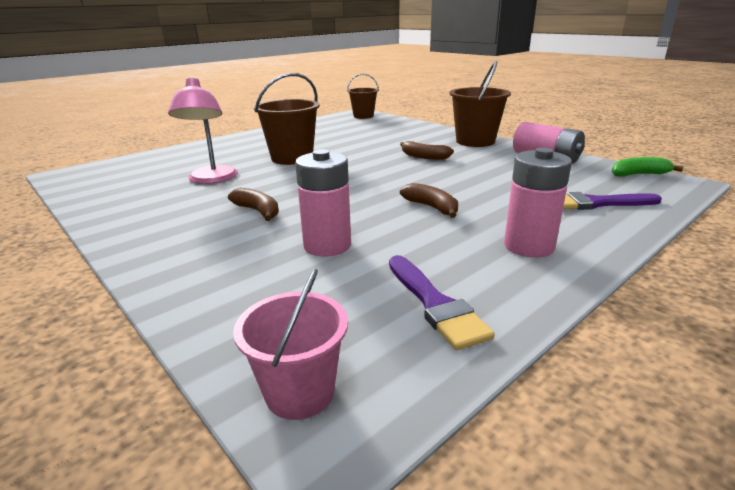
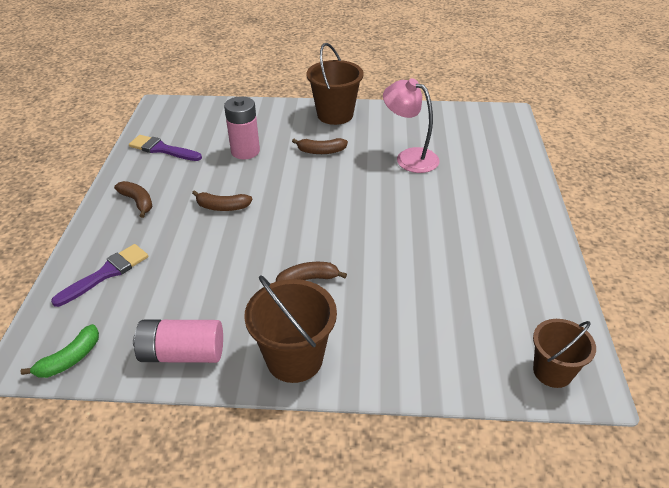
camera: 135 degrees right, 15 degrees up
pink bucket [233,269,348,420] -> none
brown bucket [254,73,320,165] -> brown bucket moved to [306,43,364,125]
pink battery [504,148,572,258] -> brown banana [114,181,152,218]

